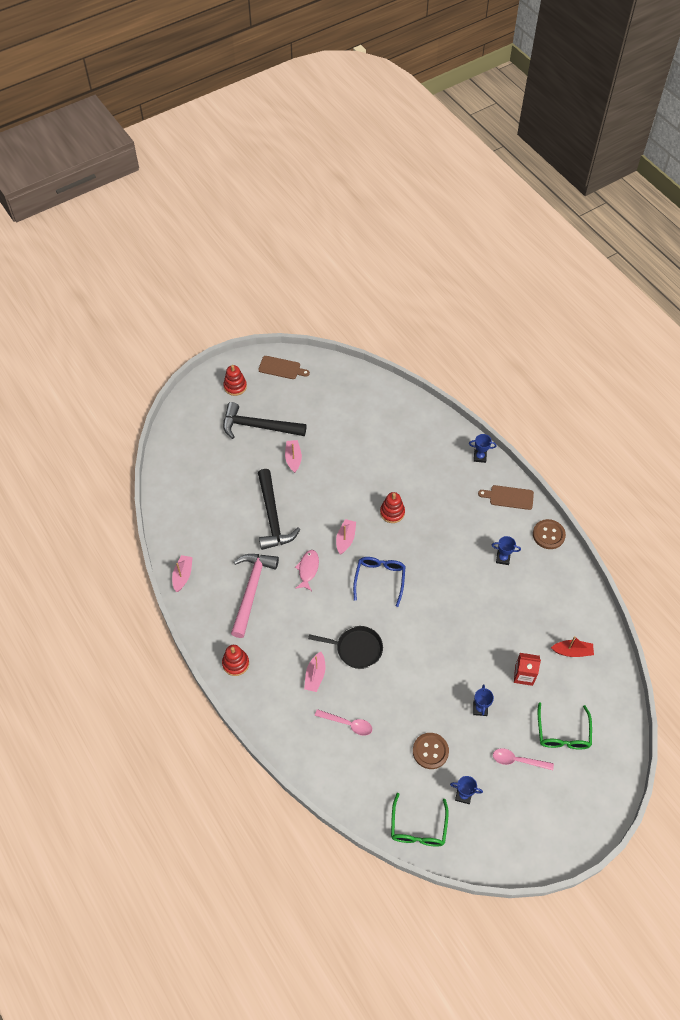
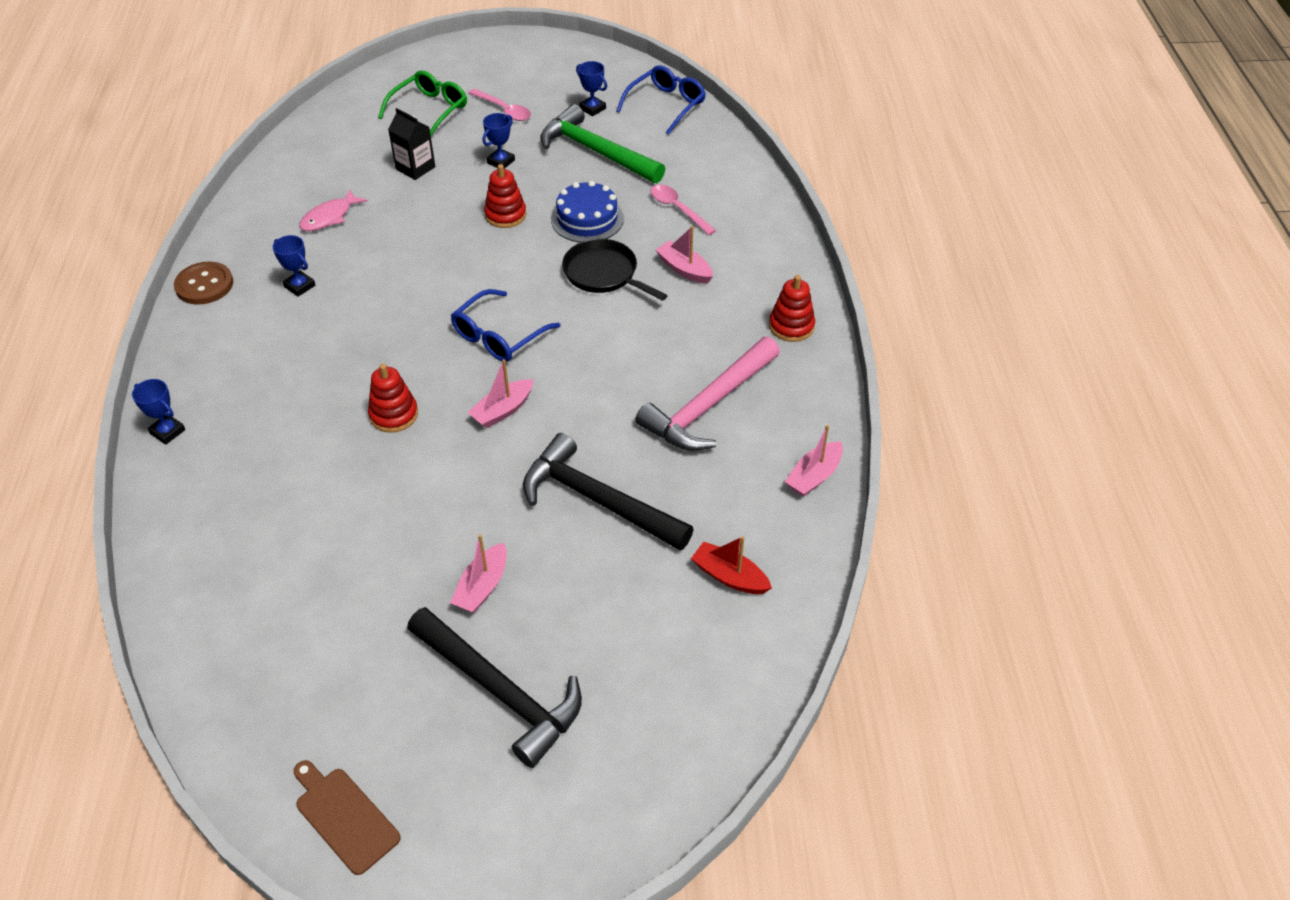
camera: 150 degrees left, 10 degrees down
red stacking toy [223,365,247,396] -> red stacking toy moved to [484,164,526,228]
black hammer [258,469,300,550] -> black hammer turned 75 degrees counterclockwise [523,433,694,551]
pink fish [295,550,319,591] -> pink fish moved to [299,189,367,231]
pink boat [304,652,325,692] -> pink boat turned 90 degrees counterclockwise [656,226,713,284]
green glasses [391,793,449,846] -> blue glasses [616,65,706,135]
brown button [413,733,449,769] -> green hammer [540,104,665,183]
brown cutting board [478,485,534,510] -> none
red carton [514,653,541,686] -> black carton [388,108,436,180]
red boat [551,636,594,657] -> red boat moved to [691,536,772,594]
none -> blue cake [551,181,624,243]

